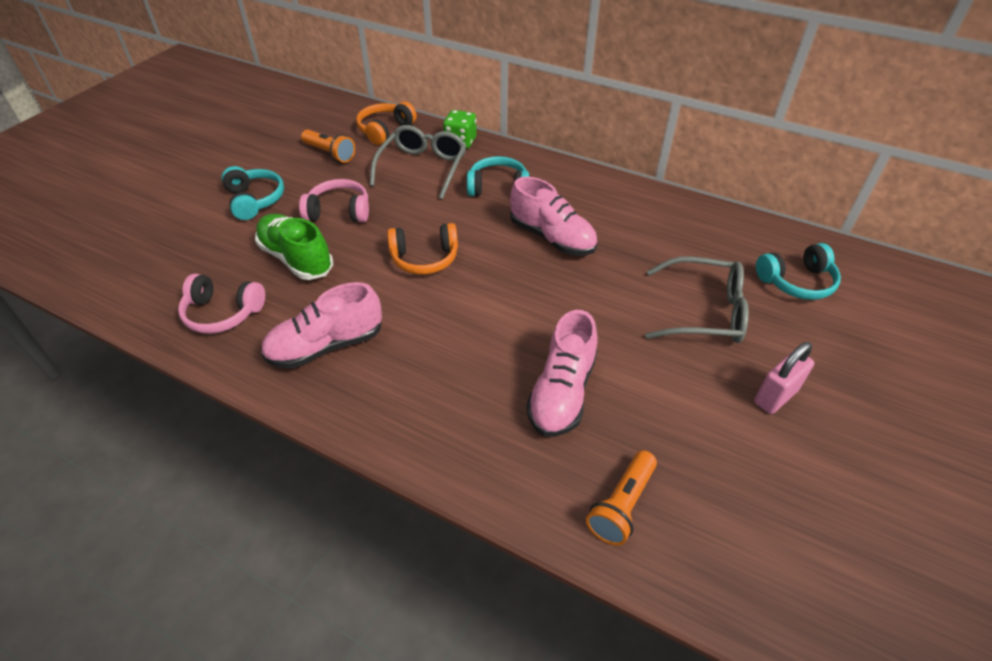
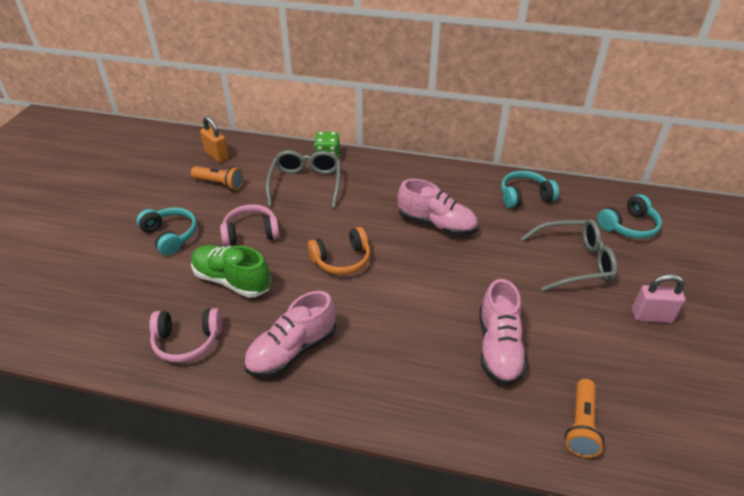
camera: 15 degrees left, 5 degrees down
orange headphones [356,102,417,145] -> none
turquoise headphones [467,156,529,196] -> turquoise headphones moved to [501,171,559,208]
pink padlock [754,342,814,414] -> pink padlock turned 60 degrees clockwise [632,274,685,323]
none -> orange padlock [200,116,229,163]

